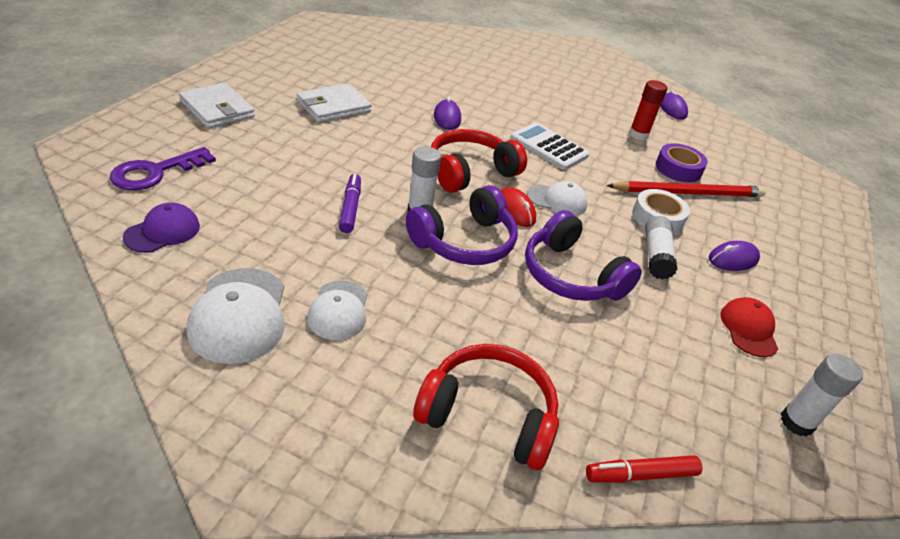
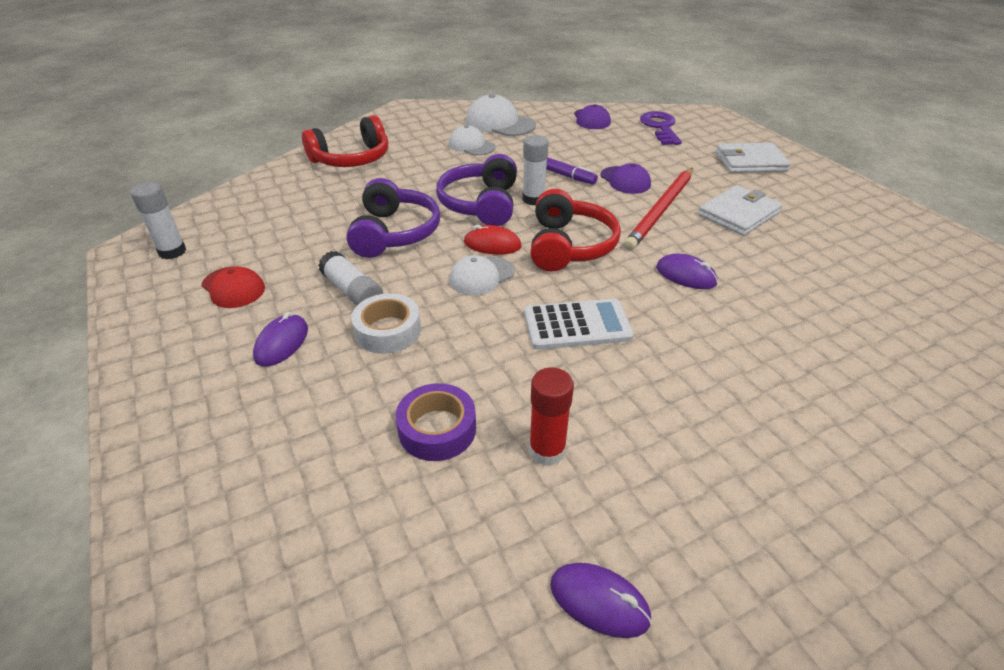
camera: 135 degrees right, 0 degrees up
white wallet [297,83,372,123] -> white wallet turned 45 degrees clockwise [698,185,782,236]
purple headphones [525,210,642,301] -> purple headphones turned 90 degrees clockwise [346,178,440,258]
red marker [586,455,702,483] -> none
red pencil [606,181,766,197] -> red pencil moved to [624,168,693,251]
none -> purple cap [600,163,651,194]

